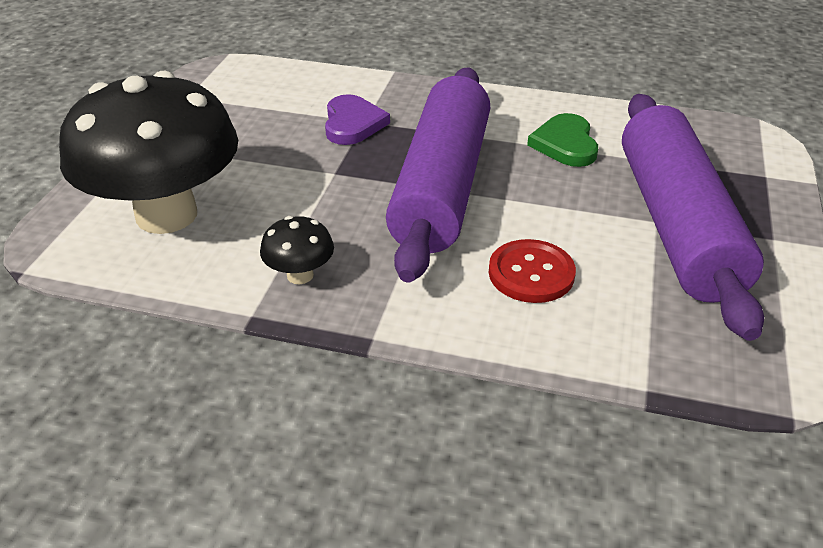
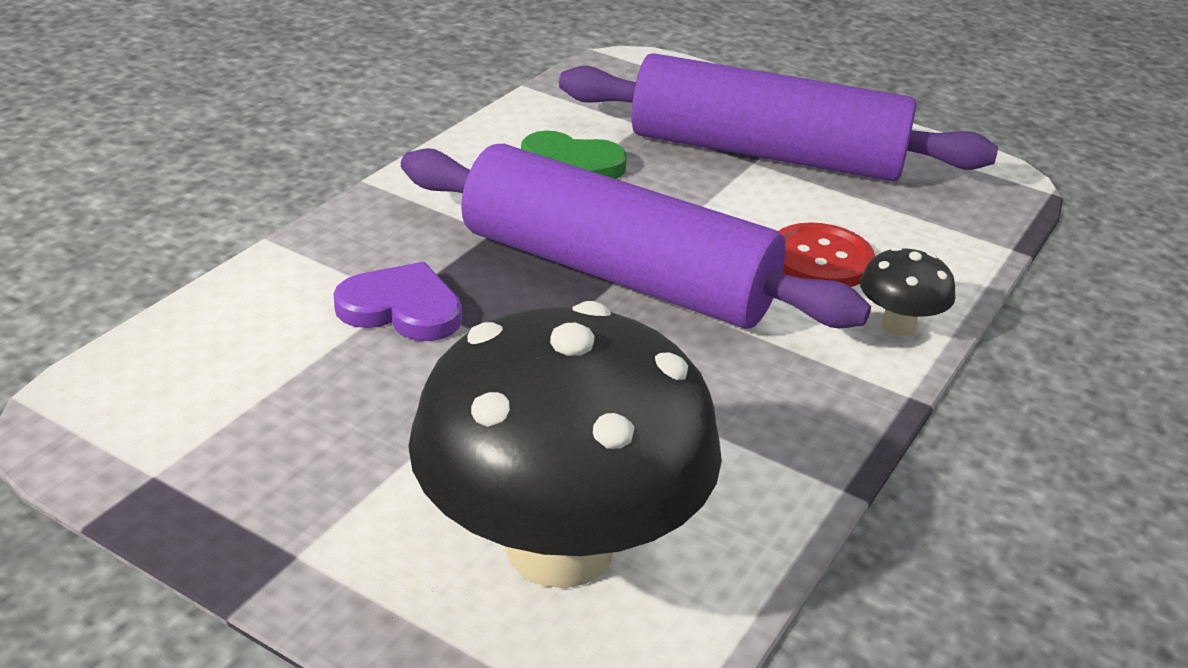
camera: 75 degrees left, 5 degrees down
black mushroom [260,216,334,284] -> black mushroom moved to [860,246,956,336]

